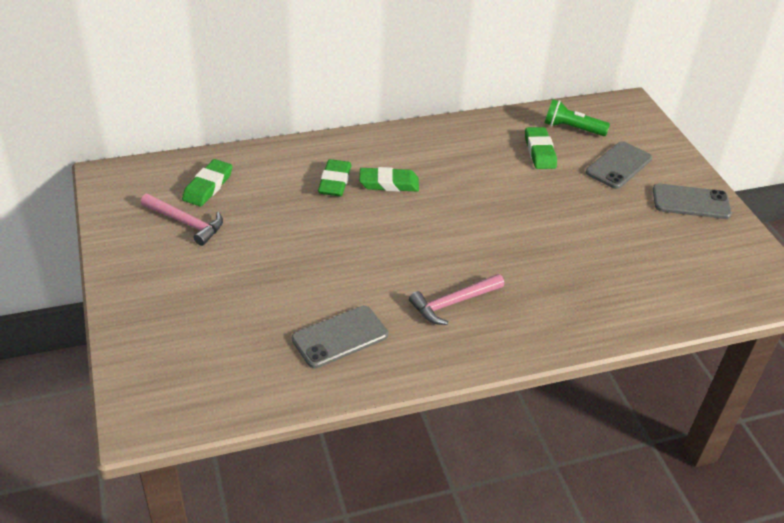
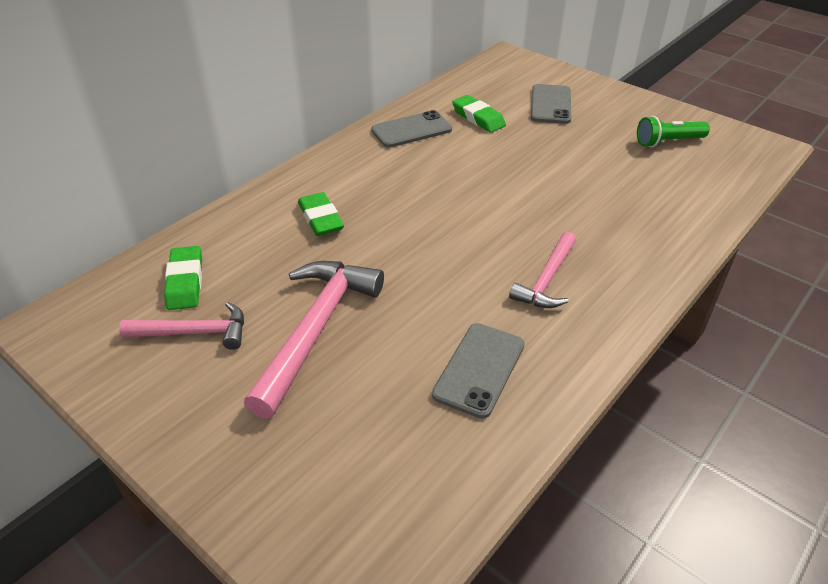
camera: 30 degrees left, 0 degrees up
green eraser [359,167,419,192] -> none
green flashlight [545,99,610,136] -> green flashlight moved to [637,116,710,147]
grey phone [653,184,732,219] -> grey phone moved to [371,110,452,148]
none -> pink hammer [244,261,384,419]

